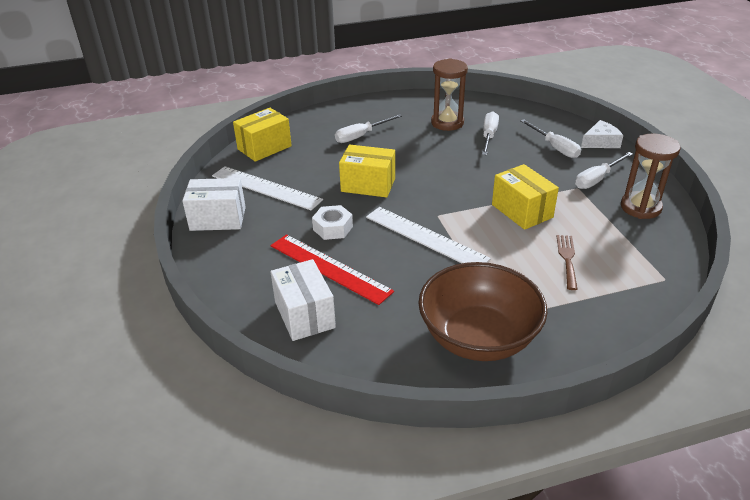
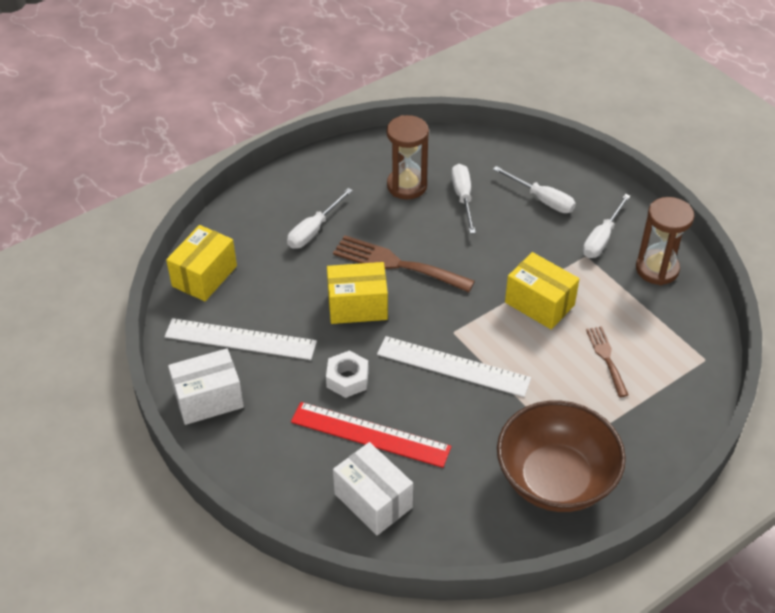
camera: 20 degrees left, 10 degrees up
white cheese [581,120,623,148] -> none
none -> brown fork [333,235,475,292]

